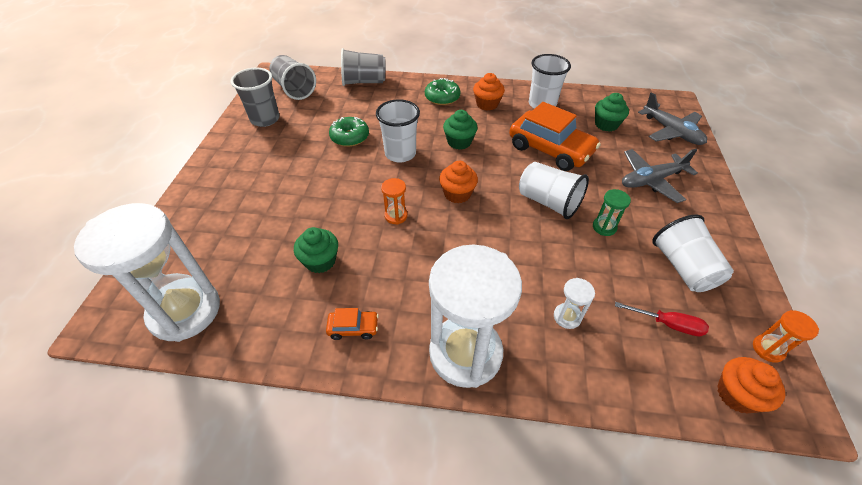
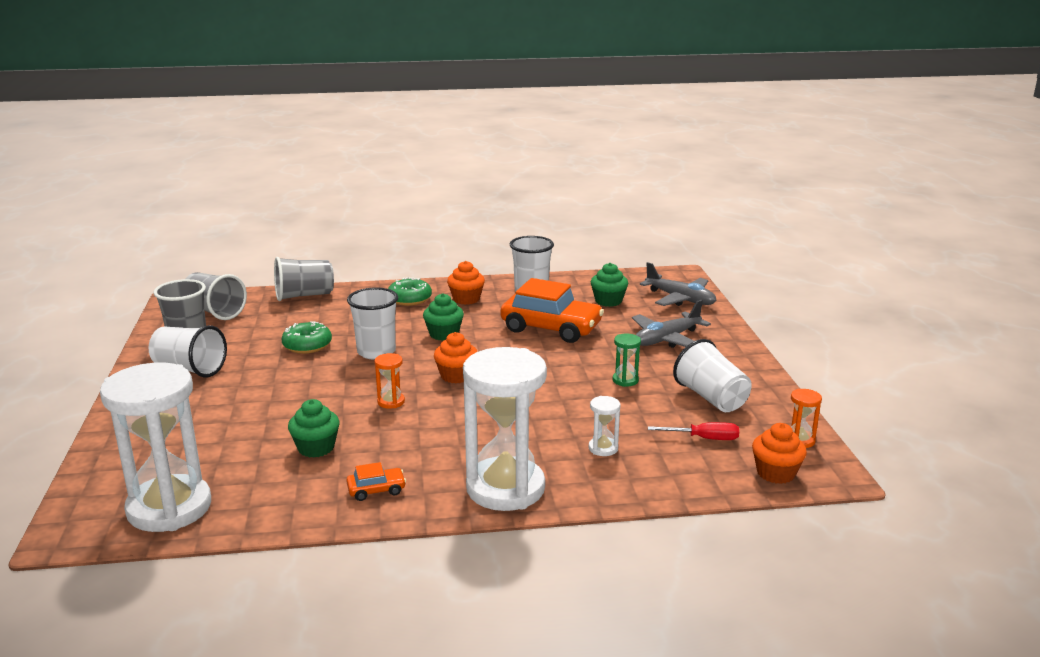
camera: 15 degrees left, 25 degrees down
white cup [519,162,589,219] -> white cup moved to [149,325,227,378]

